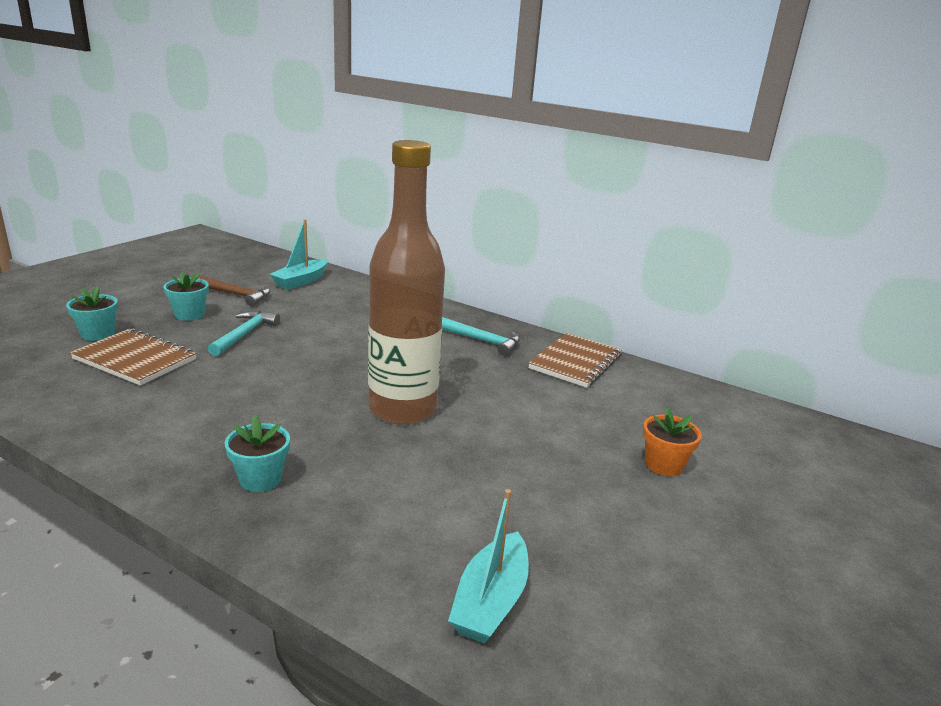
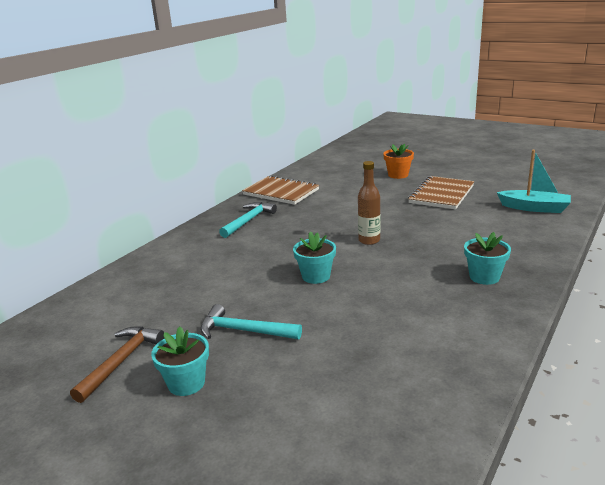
camera: 85 degrees left, 0 degrees up
turquoise flower pot [66,286,118,341] -> turquoise flower pot moved to [293,231,336,284]
brown notebook [70,328,197,385] -> brown notebook moved to [408,176,474,210]
turquoise boat [270,219,328,290] -> none
brown bottle [368,140,445,425] -> brown bottle [358,161,380,245], size x0.42

